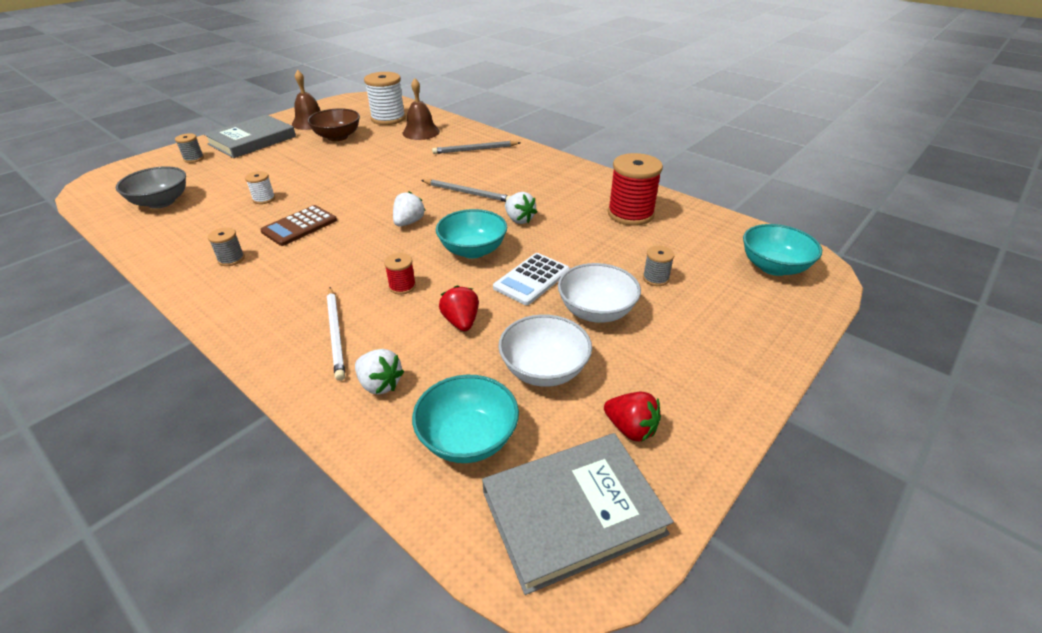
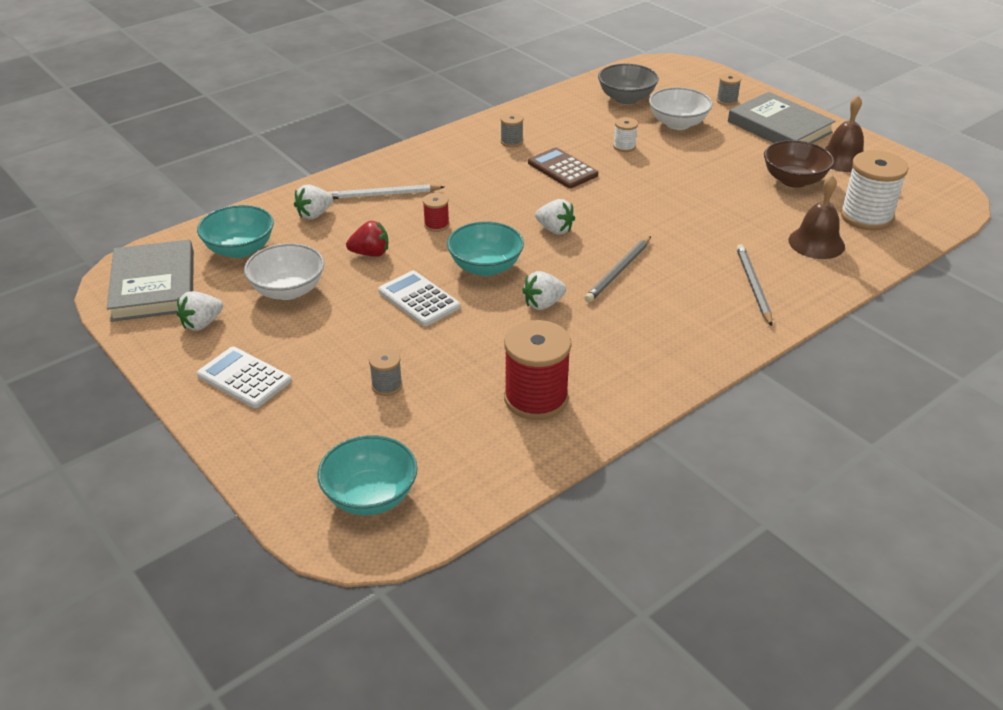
camera: 100 degrees right, 0 degrees up
white bowl [558,263,641,323] -> white bowl moved to [649,87,712,130]
red strawberry [604,392,661,441] -> white strawberry [177,291,223,331]
none -> white calculator [197,347,291,408]

